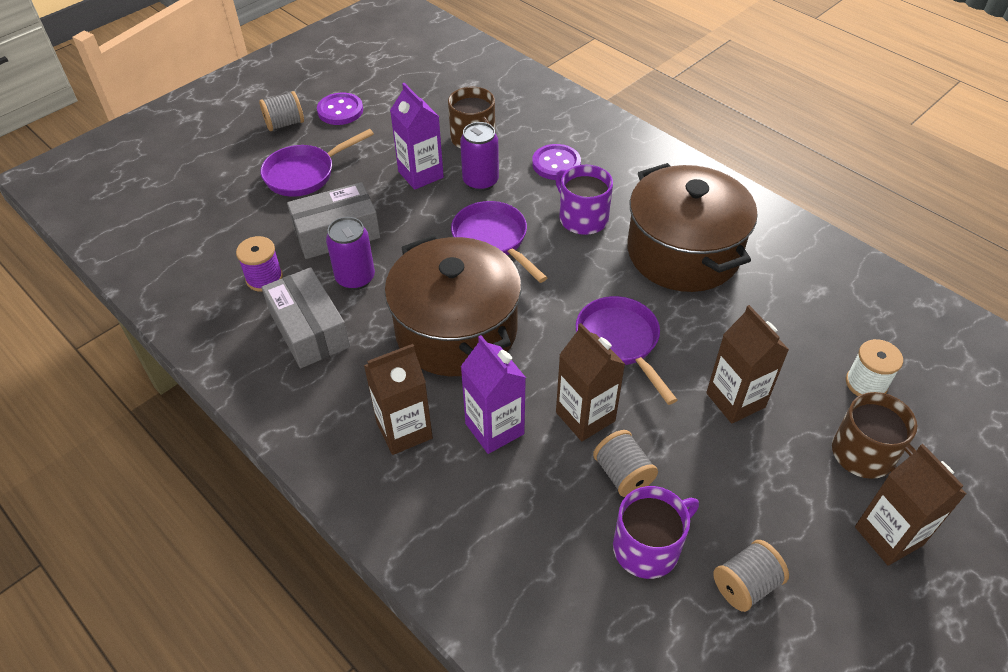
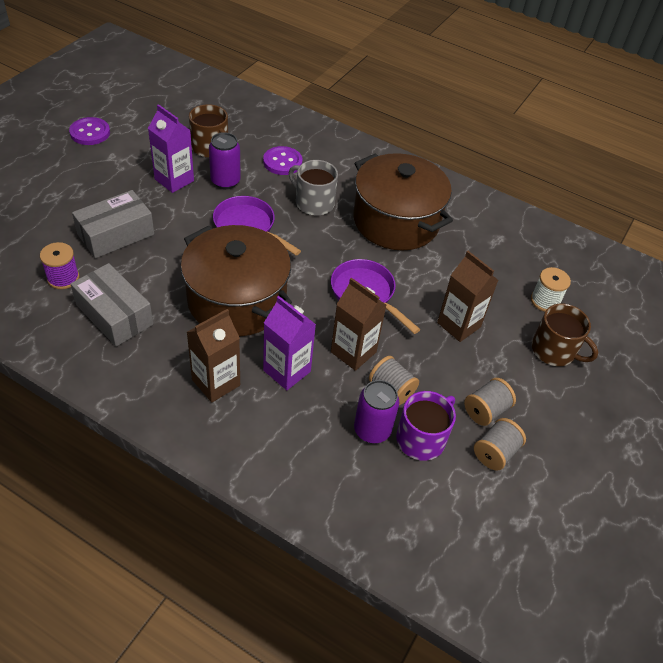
camera: 20 degrees left, 0 degrees up
grey spool [259,91,304,131] -> grey spool moved to [464,378,516,426]
purple pan [261,129,374,197] -> none
purple can [326,217,375,290] -> purple can moved to [354,380,399,443]
purple mug [555,165,613,235] -> grey mug [289,160,338,216]
brown carton [855,444,966,565] -> none

